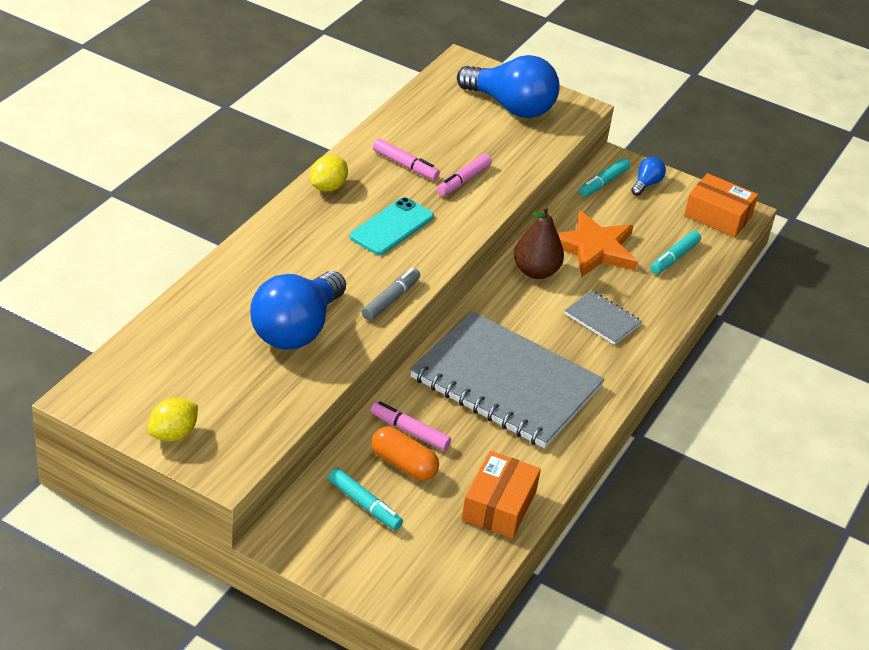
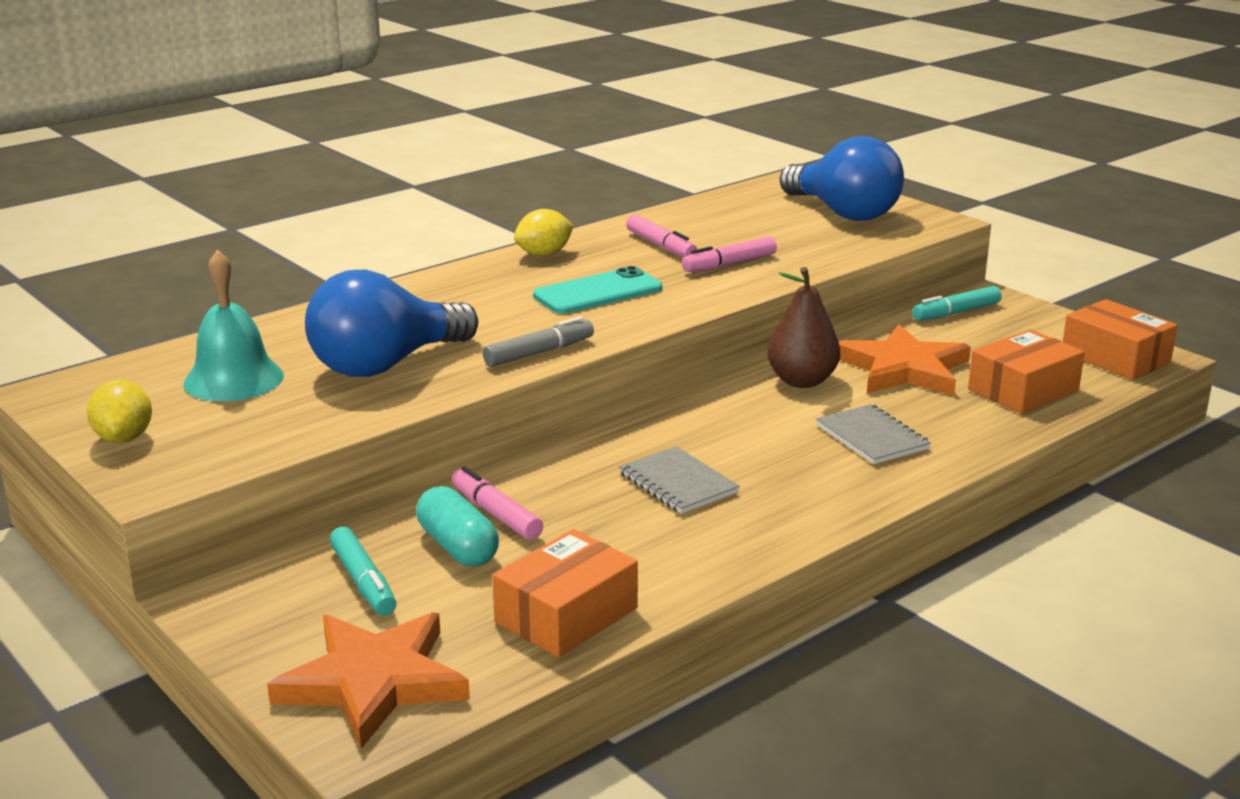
camera: 25 degrees right, 15 degrees down
yellow lemon [148,398,198,442] -> yellow lemon turned 75 degrees counterclockwise [87,380,152,443]
orange capsule [371,427,439,481] -> turquoise capsule [416,486,499,566]
grey notebook [410,311,605,449] -> grey notebook [619,446,740,514], size x0.42
blue light bulb [631,157,666,196] -> none
turquoise marker [650,231,701,274] -> orange box [968,329,1085,414]
none -> turquoise bell [183,249,284,401]
none -> orange star [267,613,470,749]

